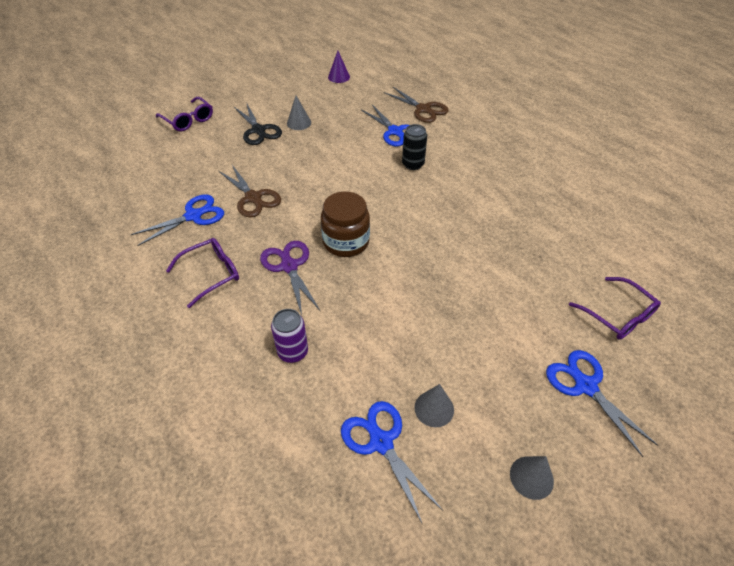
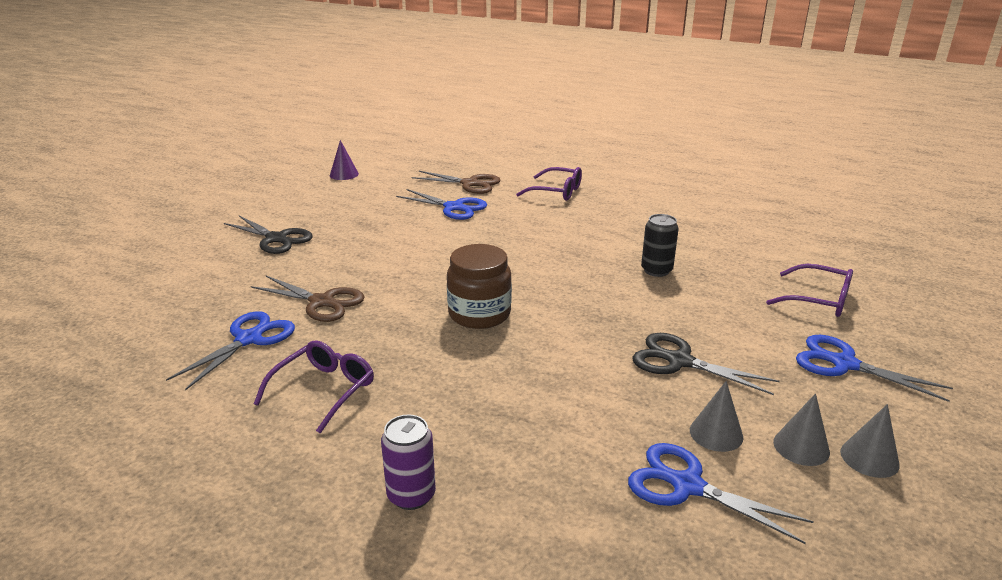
camera: 25 degrees left, 20 degrees down
purple glasses [156,97,213,131] -> purple glasses moved to [516,167,582,201]
purple scissors [260,241,320,315] -> none
purple can [271,309,308,363] -> purple can moved to [381,415,436,510]
grey cone [287,96,311,130] -> grey cone moved to [773,393,830,466]
black can [402,124,427,170] -> black can moved to [641,214,679,277]
none -> black scissors [632,333,780,395]

